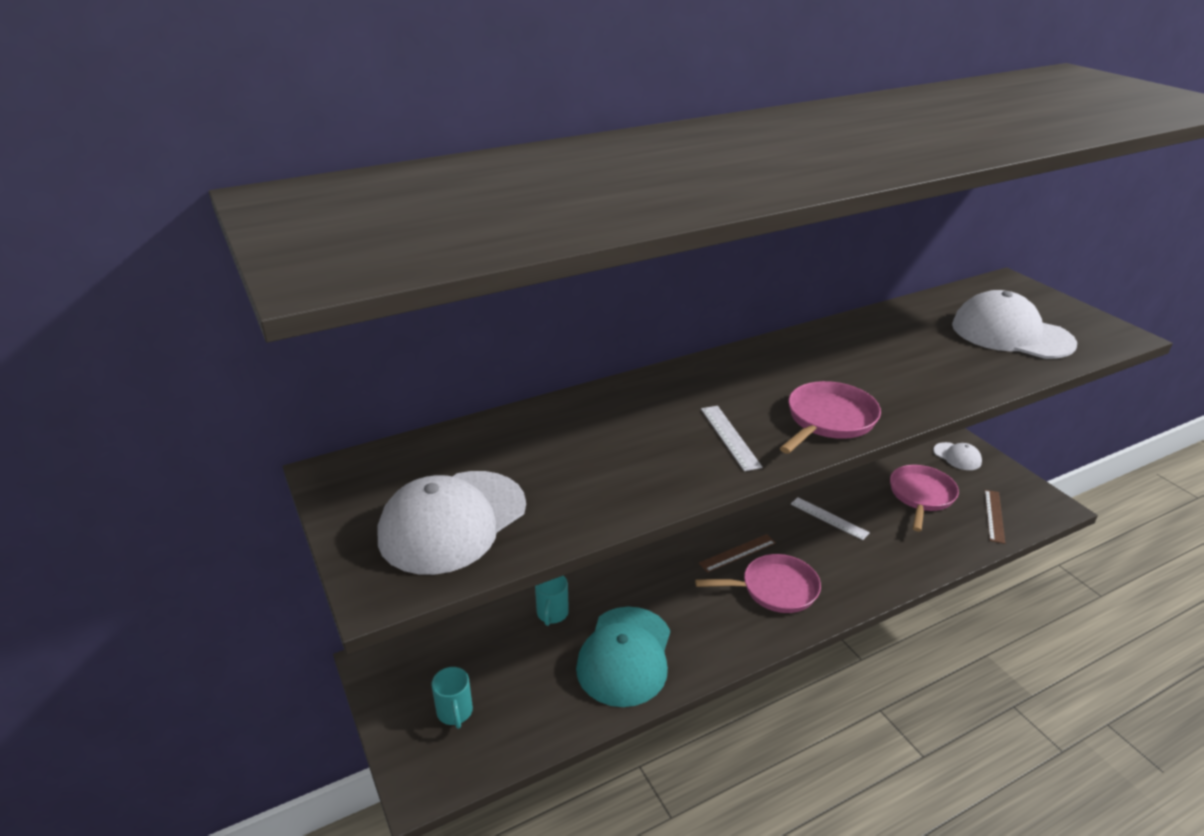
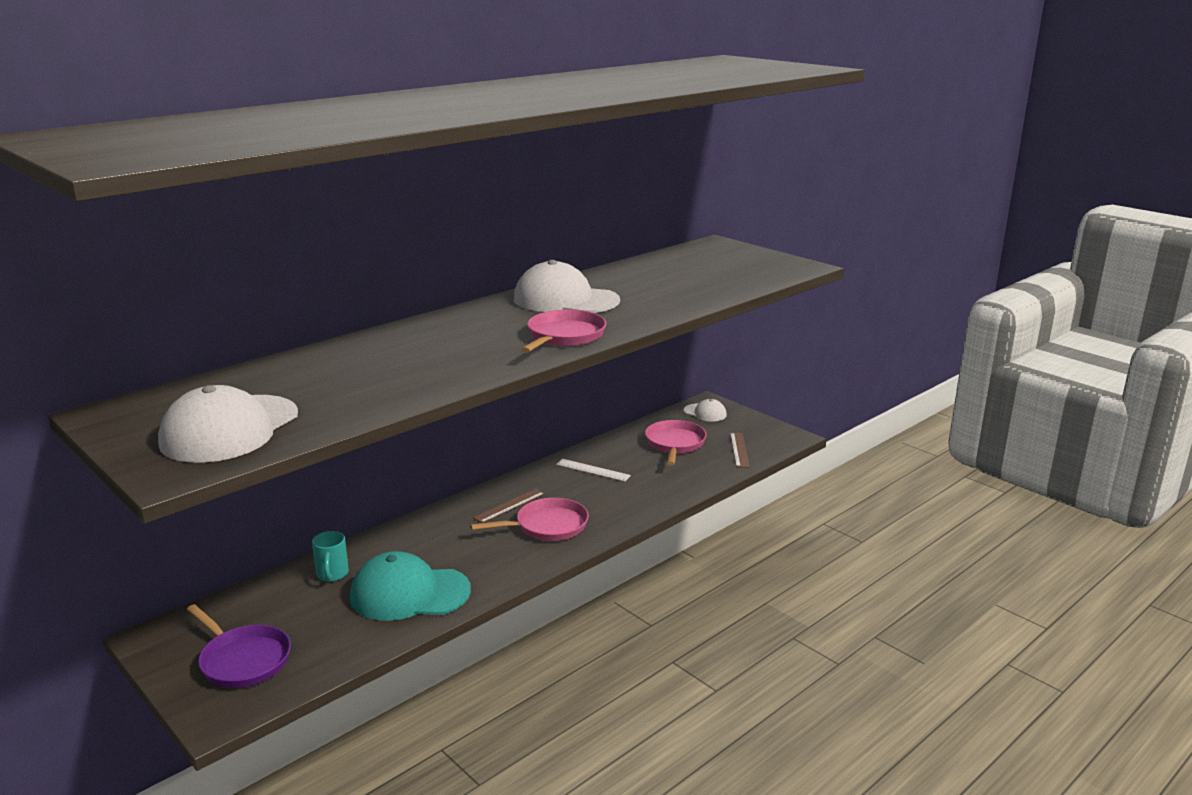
camera: 15 degrees left, 10 degrees down
turquoise mug [432,667,473,729] -> purple pan [187,604,291,688]
turquoise cap [576,607,670,707] -> turquoise cap turned 90 degrees clockwise [350,551,471,621]
white ruler [701,406,763,471] -> none
white cap [952,290,1077,359] -> white cap moved to [514,260,620,313]

